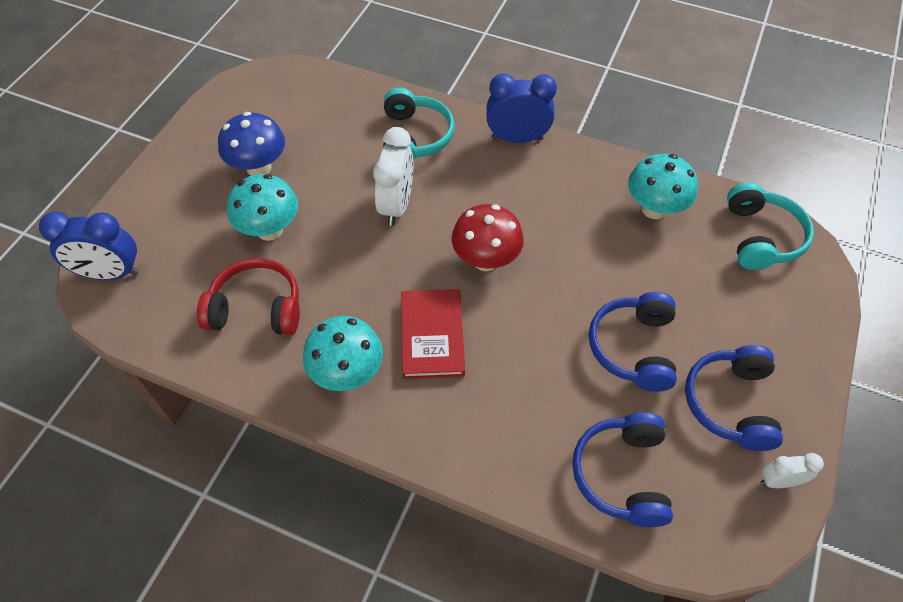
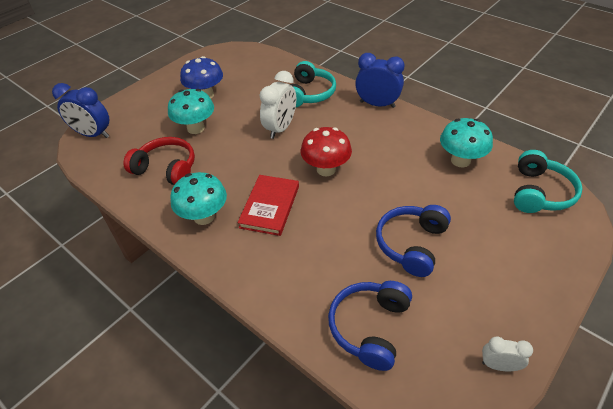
camera: 20 degrees right, 10 degrees down
blue headphones [685,345,783,451] -> none

